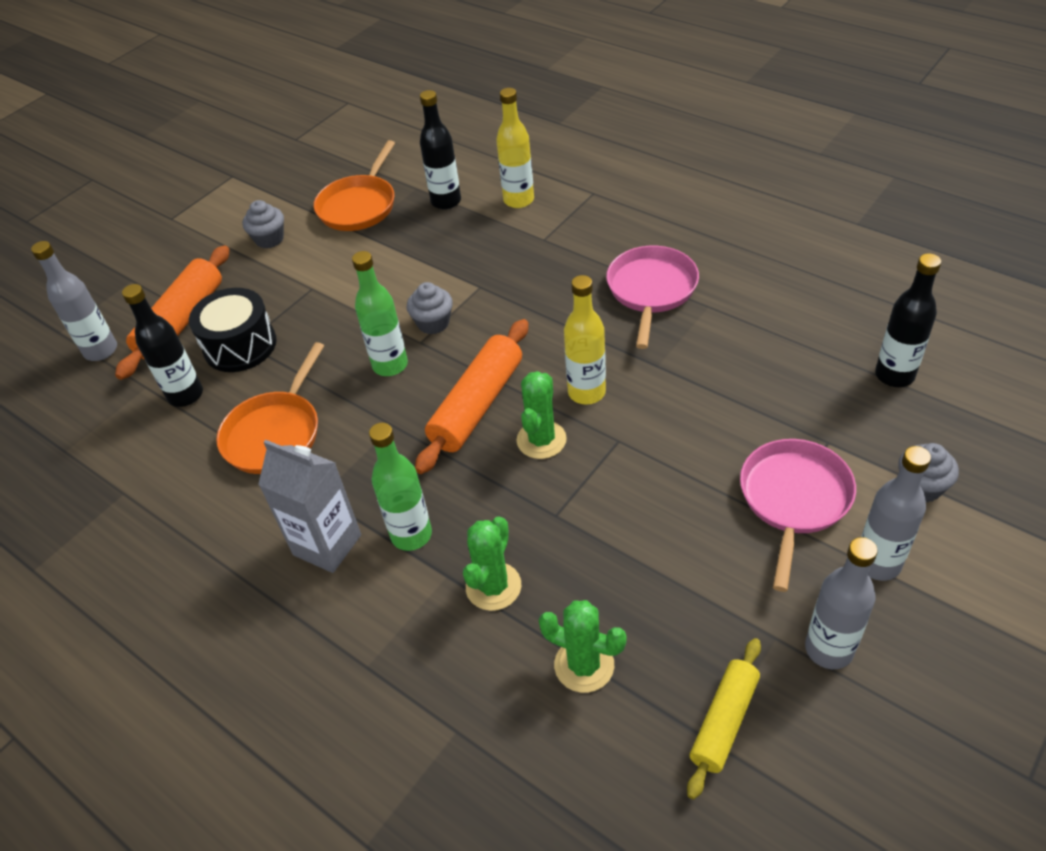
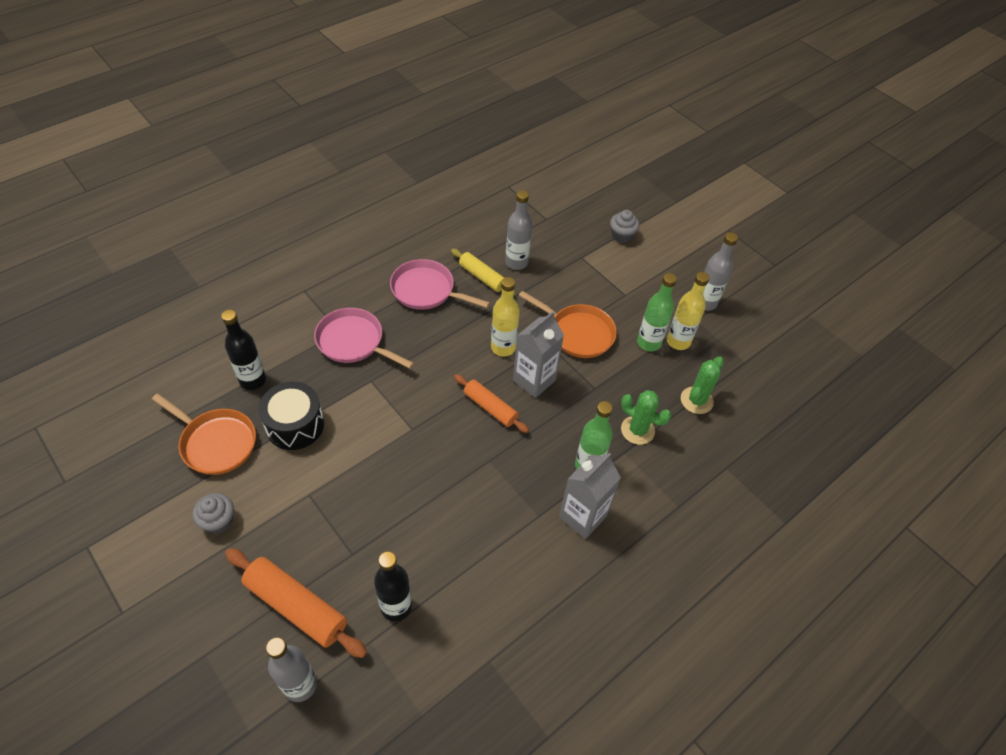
camera: 85 degrees left, 5 degrees up
black drum [189,288,277,372] -> black drum moved to [259,382,324,450]
orange pan [216,342,324,474] -> orange pan moved to [519,291,617,358]
green bottle [352,251,408,376] -> green bottle moved to [637,273,677,351]
grey cupcake [406,282,453,334] -> none
orange rolling pin [415,319,528,474] -> orange rolling pin [454,374,529,433], size x0.64
yellow bottle [496,88,534,208] -> yellow bottle moved to [667,272,710,350]
green cactus [517,371,567,459] -> grey carton [513,311,564,398]
yellow rolling pin [687,638,761,799] -> yellow rolling pin moved to [451,249,515,296]
pink pan [740,439,856,592] -> pink pan moved to [314,308,414,369]
grey bottle [861,446,931,581] -> grey bottle moved to [505,190,532,270]
black bottle [875,253,941,387] -> none

